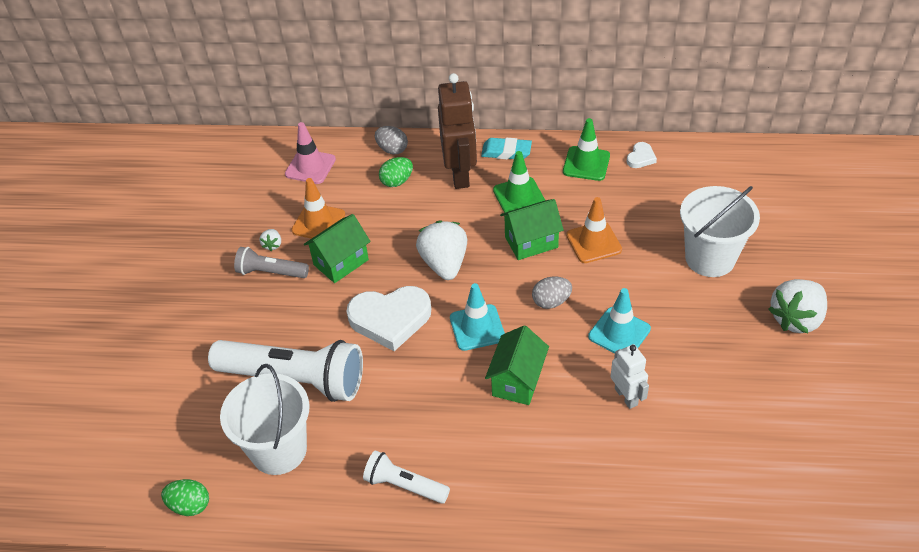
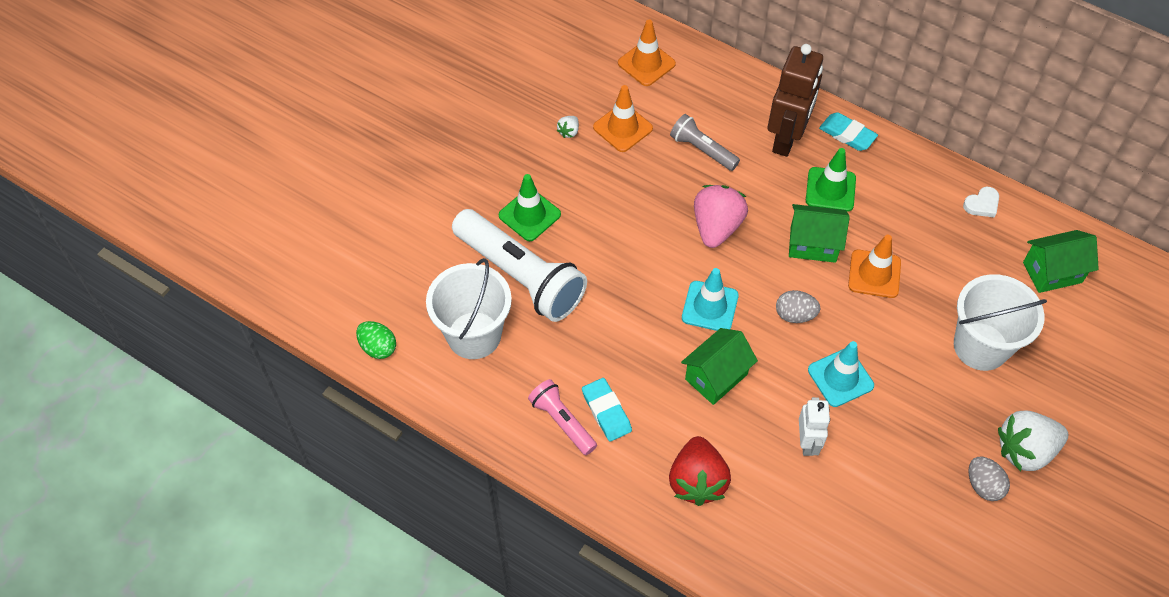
camera: 25 degrees right, 10 degrees up
grey flashlight [234,247,309,278] -> grey flashlight moved to [670,114,740,171]
pink traffic cone [285,122,336,184] -> orange traffic cone [618,20,676,86]
green house [304,214,371,283] -> green house moved to [1023,230,1099,293]
white heart [346,286,431,351] -> none
white flashlight [363,450,450,504] -> pink flashlight [528,379,597,455]
grey egg [375,126,408,154] -> grey egg moved to [968,457,1010,501]
green egg [379,157,413,187] -> none
white strawberry [416,220,467,280] -> pink strawberry [694,185,748,248]
green traffic cone [563,118,610,181] -> green traffic cone moved to [498,174,561,241]
none -> turquoise eraser [582,378,632,442]
none -> red strawberry [669,436,731,506]

